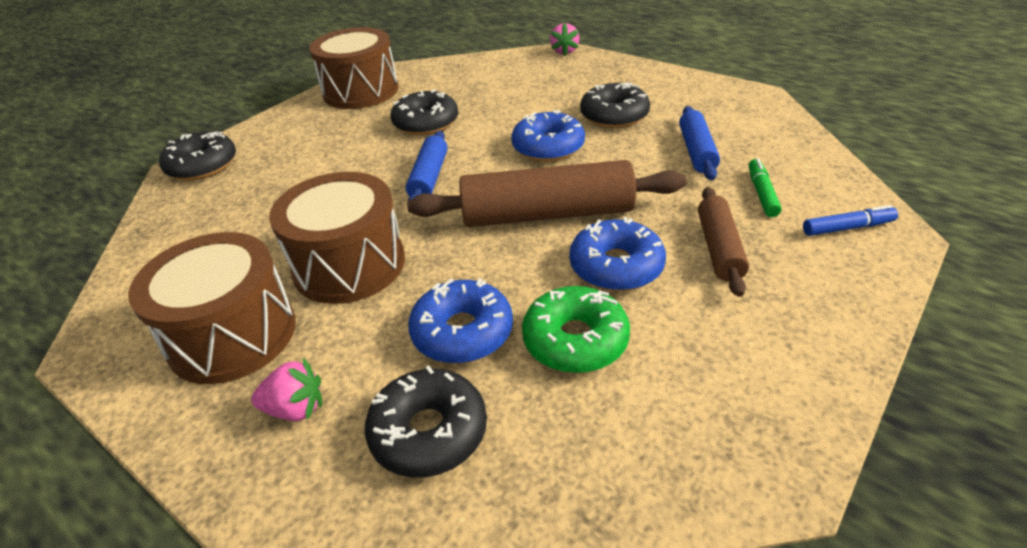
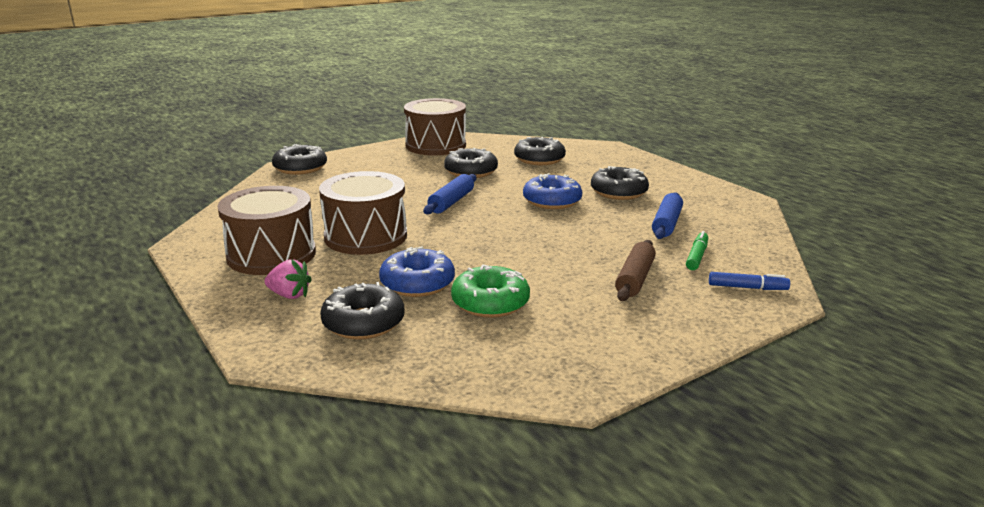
camera: 15 degrees right, 15 degrees down
brown rolling pin [407,160,686,227] -> none
pink strawberry [550,23,580,56] -> none
blue donut [569,217,666,291] -> none
none -> black donut [514,137,566,165]

